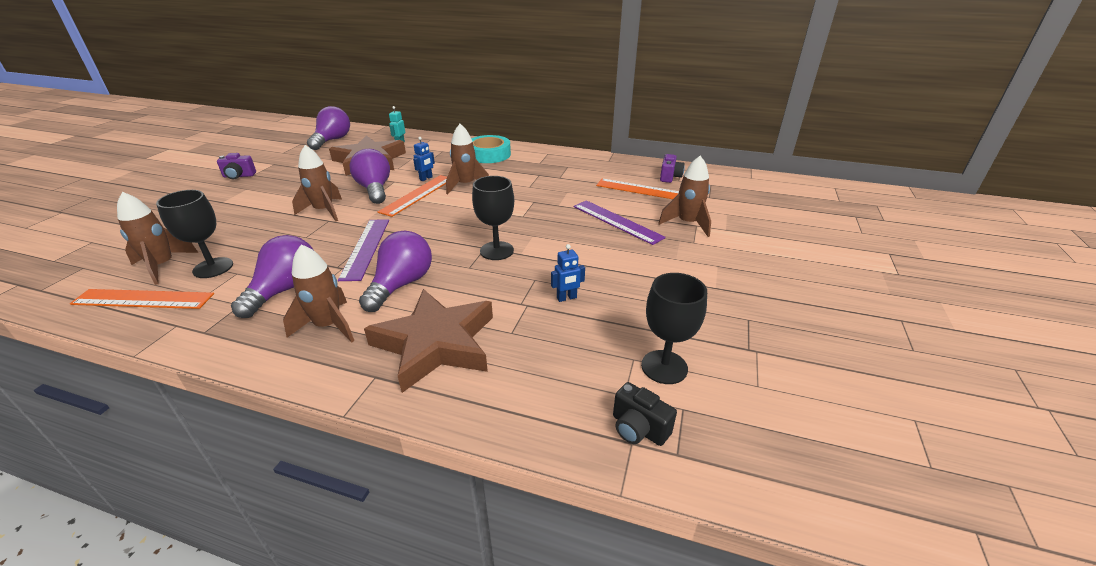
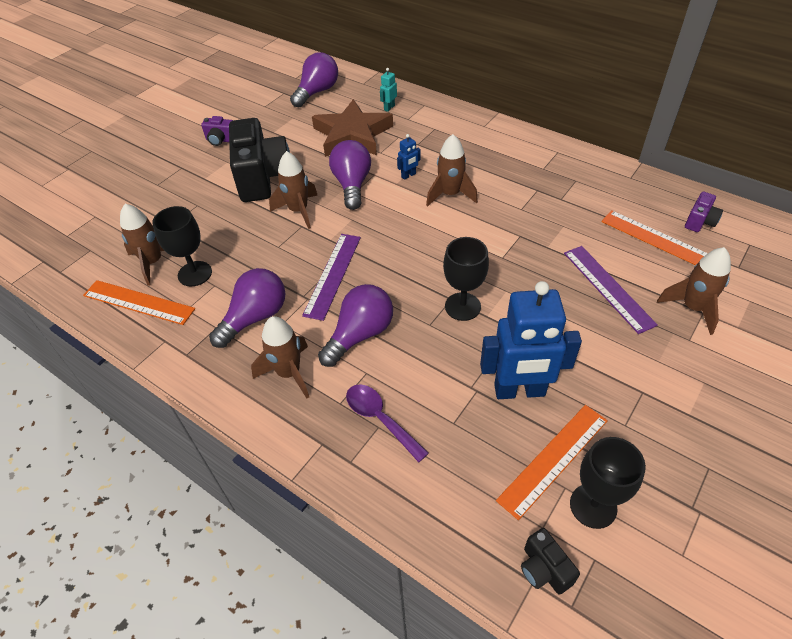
camera: 20 degrees right, 15 degrees up
brown star [364,289,493,393] -> purple spoon [346,384,429,462]
orange ruler [378,175,447,217] -> orange ruler moved to [496,405,608,520]
turquoise tape [471,135,511,163] -> none
blue robot [551,244,585,302] -> blue robot [480,281,582,399], size x2.43
none -> black camera [229,118,290,202]

